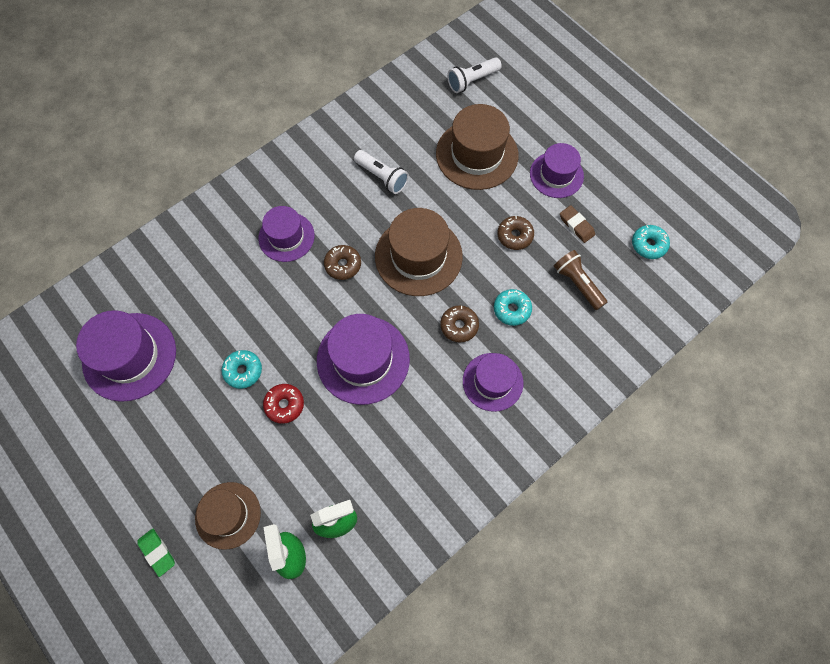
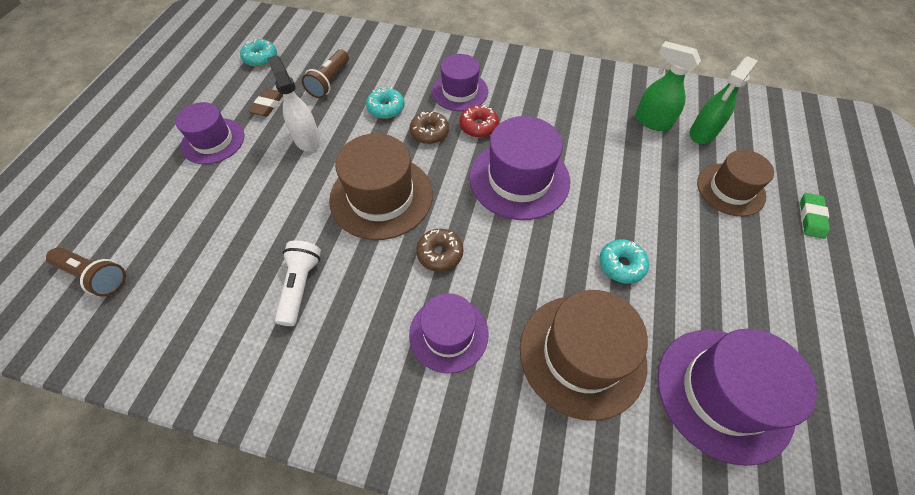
camera: 125 degrees left, 10 degrees down
red donut [263,384,304,424] -> red donut moved to [460,105,499,138]
brown hat [436,104,518,190] -> brown hat moved to [520,290,648,421]
white flashlight [447,57,502,93] -> brown flashlight [46,247,126,297]
brown donut [497,216,534,250] -> white spray bottle [267,55,320,152]

